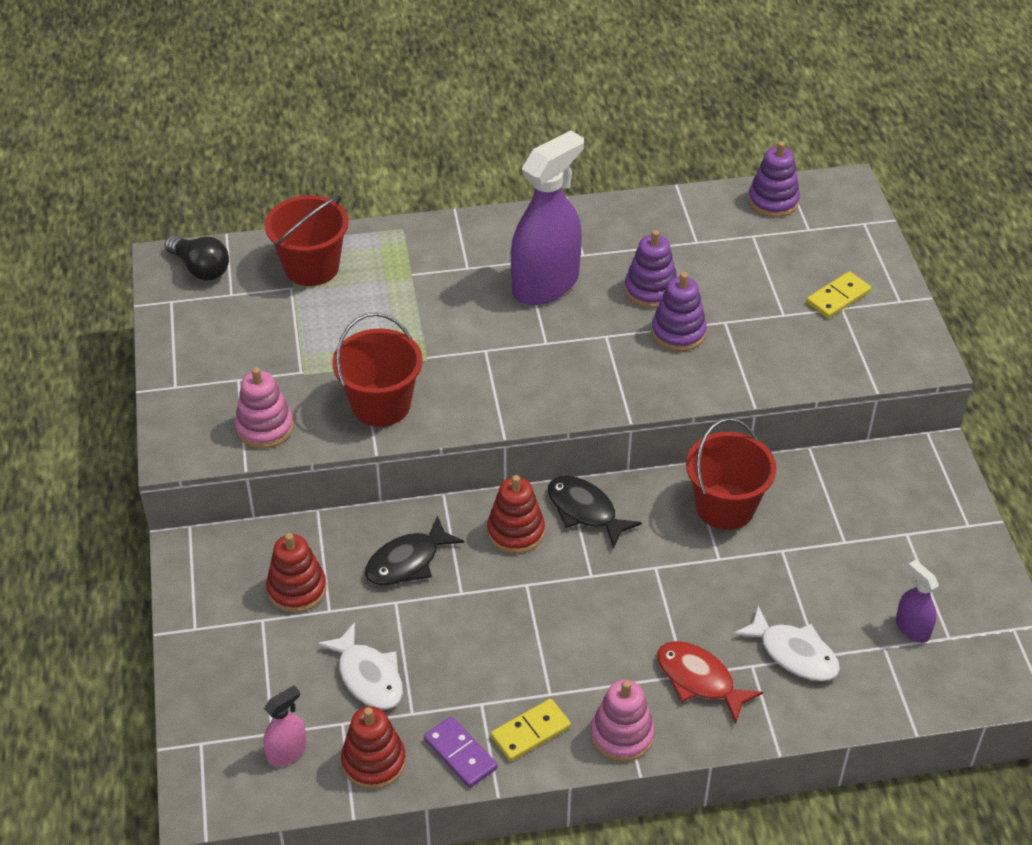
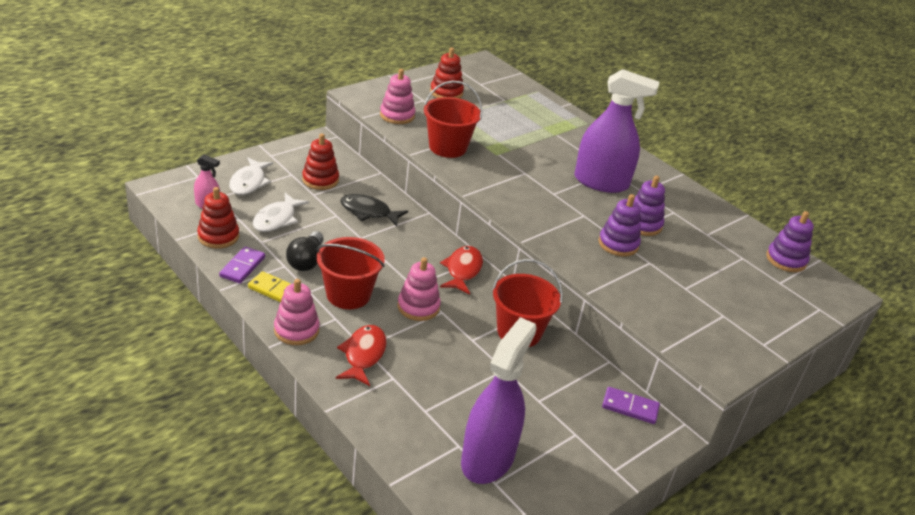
camera: 55 degrees right, 10 degrees down
black light bulb [165,235,229,280] -> black light bulb moved to [286,231,323,271]
red bucket [265,195,349,286] -> red bucket moved to [317,237,385,309]
red stacking toy [487,475,545,554] -> red stacking toy moved to [430,48,464,99]
black fish [548,476,642,548] -> red fish [440,246,483,295]
white fish [733,606,840,681] -> white fish moved to [229,157,273,195]
yellow domino [806,271,871,318] -> none
purple spray bottle [896,560,939,643] -> purple spray bottle [461,317,537,484], size x2.17
none -> pink stacking toy [398,257,441,321]
none -> purple domino [602,387,660,424]

